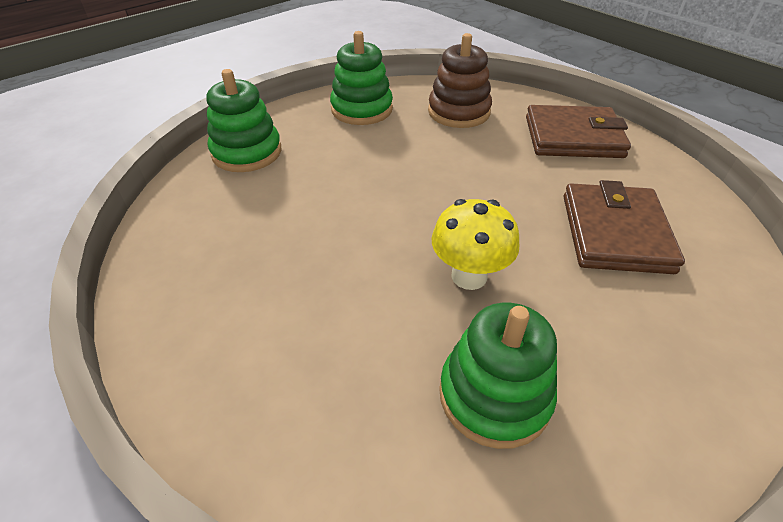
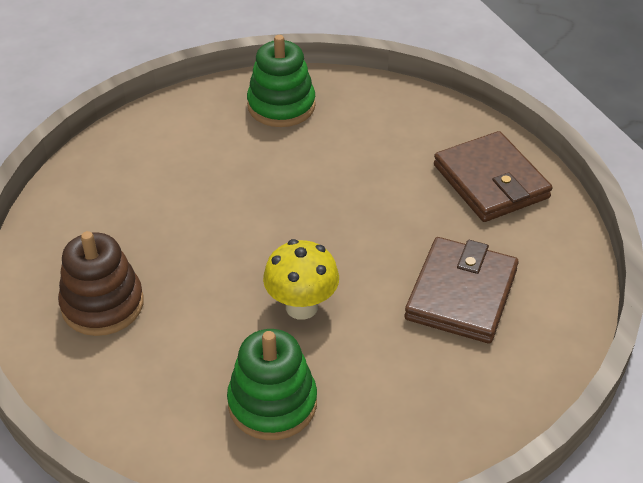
camera: 15 degrees right, 0 degrees up
green stacking toy [206,69,281,172] -> none
brown stacking toy [428,33,492,128] -> brown stacking toy moved to [58,231,144,336]
brown wallet [526,105,631,158] -> brown wallet turned 45 degrees clockwise [434,131,553,222]

